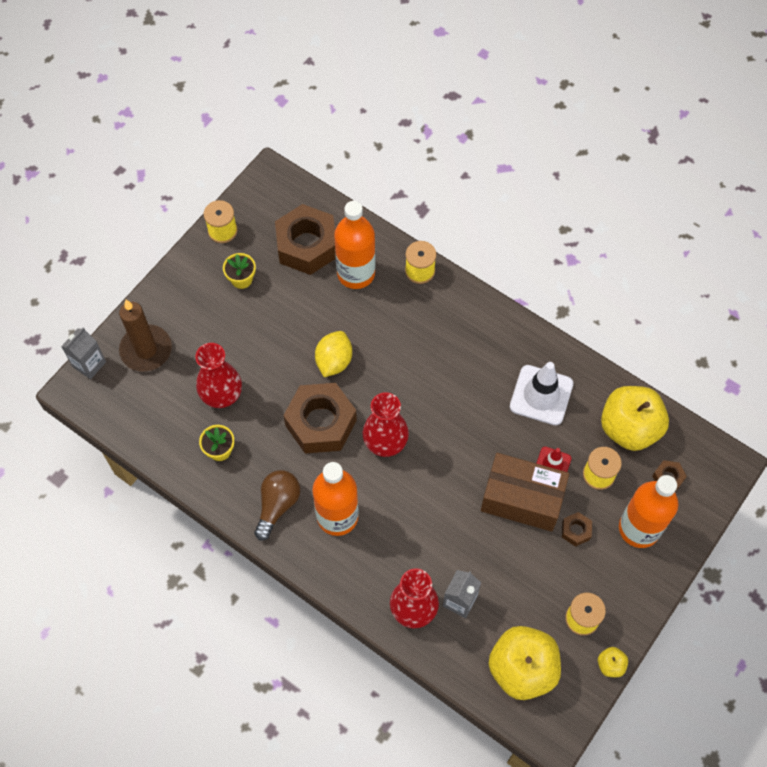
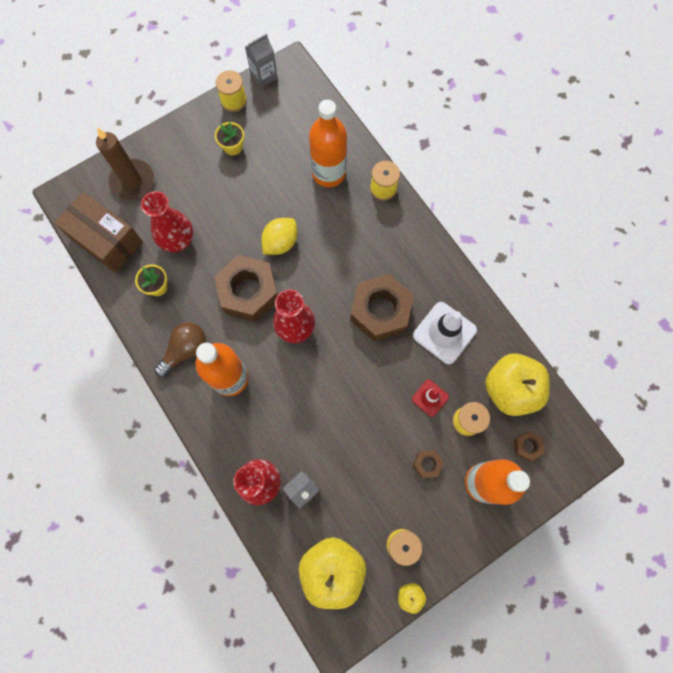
camera: 20 degrees right, 10 degrees up
grey carton [61,327,106,379] -> grey carton moved to [245,34,278,88]
brown nut [275,204,336,275] -> brown nut moved to [350,274,414,342]
brown box [481,453,569,532] -> brown box moved to [54,192,143,273]

